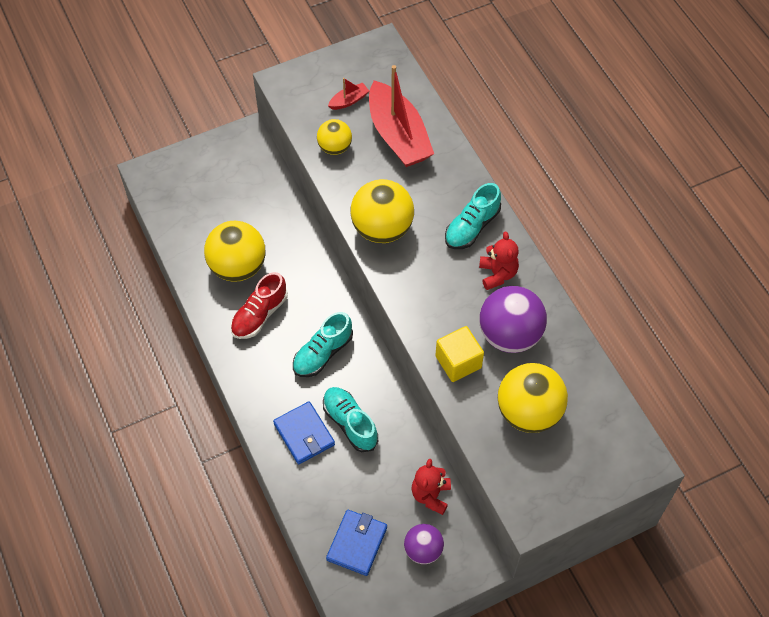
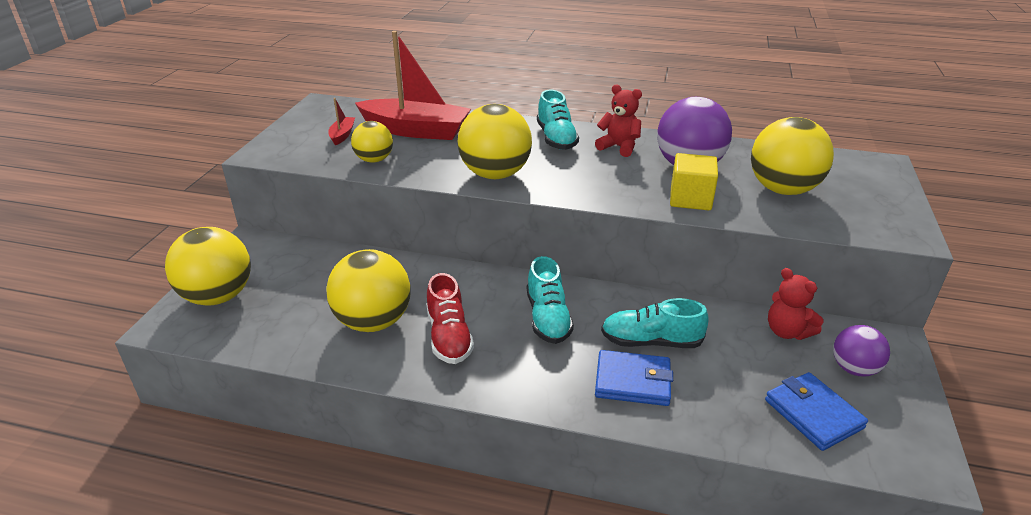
camera: 50 degrees left, 25 degrees down
none -> yellow ball [165,227,251,306]

